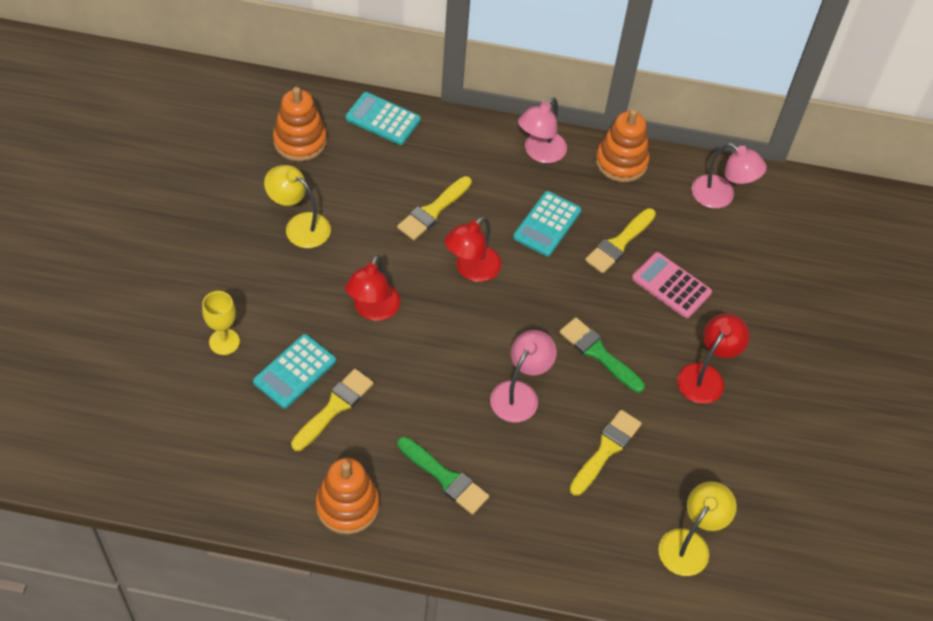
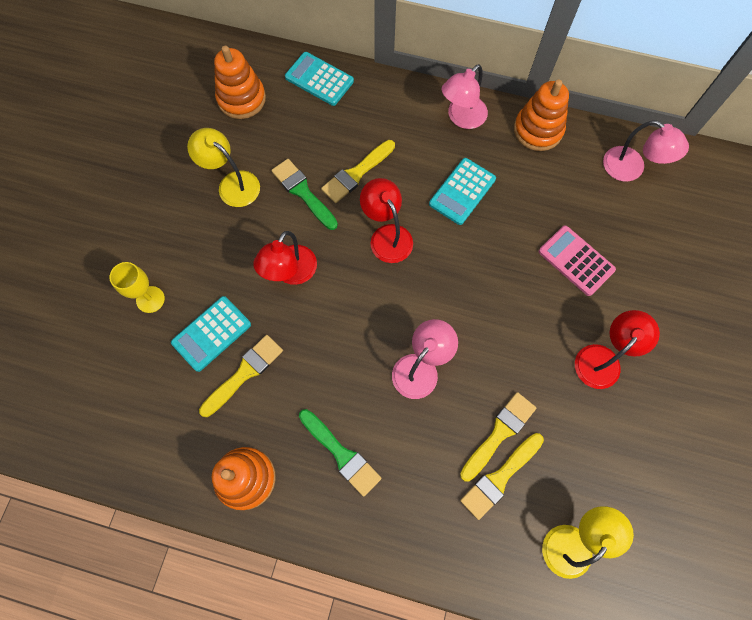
camera: 10 degrees right, 15 degrees up
red lamp [444,216,501,282] -> red lamp turned 105 degrees clockwise [360,178,413,263]
green brush [560,317,645,393] -> green brush moved to [271,159,338,230]
yellow brush [585,208,656,274] -> yellow brush moved to [460,433,544,520]

